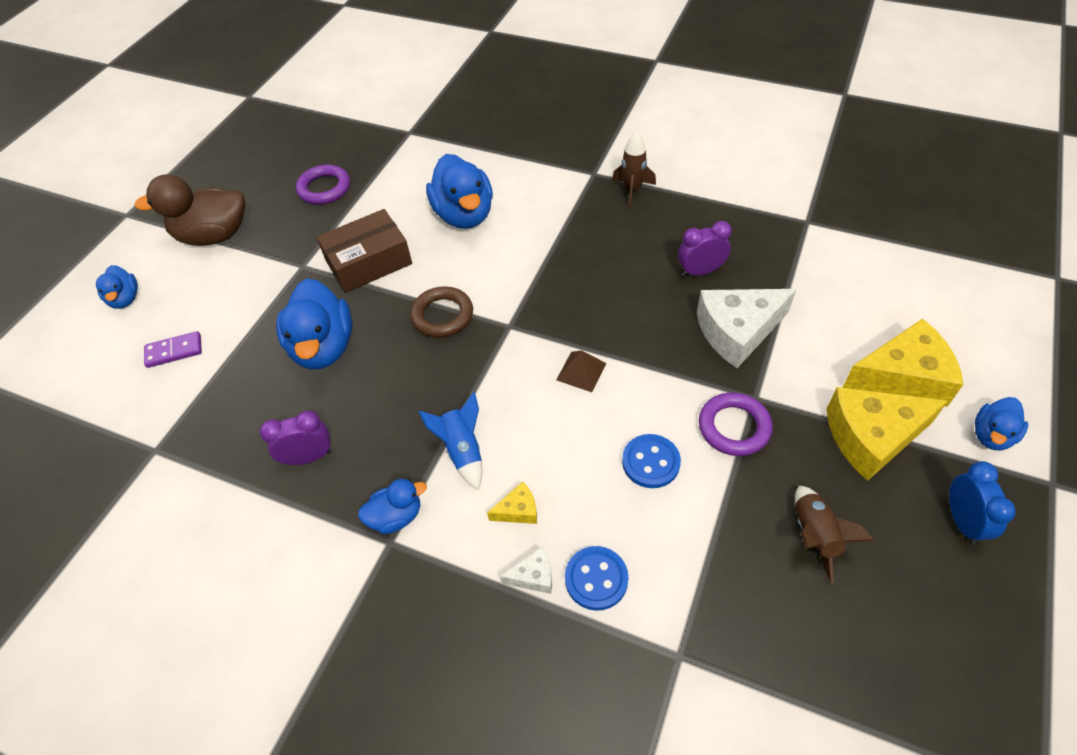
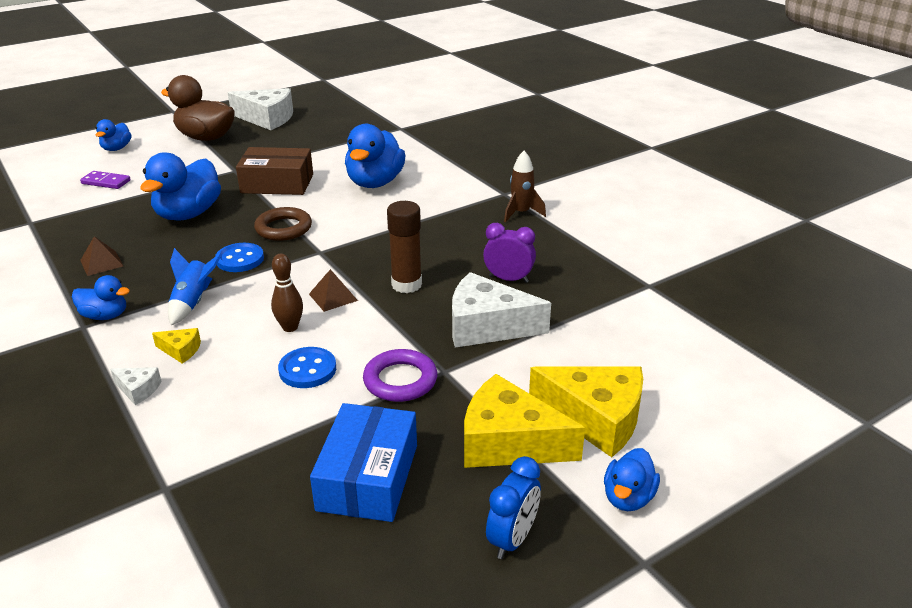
camera: 30 degrees right, 20 degrees down
purple clock [260,410,331,465] -> brown pyramid [80,236,123,276]
purple ring [296,165,350,205] -> none
blue button [565,546,629,611] -> blue button moved to [215,243,264,272]
brown rocket [795,486,874,583] -> blue box [310,403,417,522]
blue duck [975,397,1028,450] -> blue duck turned 45 degrees counterclockwise [604,448,660,511]
none -> white cheese [228,88,293,130]
none -> brown bowling pin [271,253,303,332]
none -> brown glue stick [387,201,422,293]

